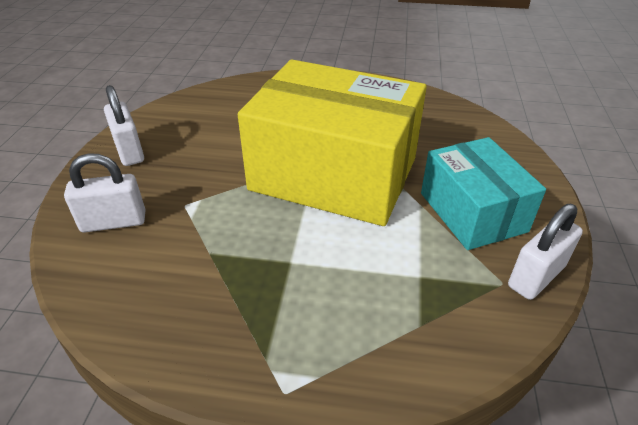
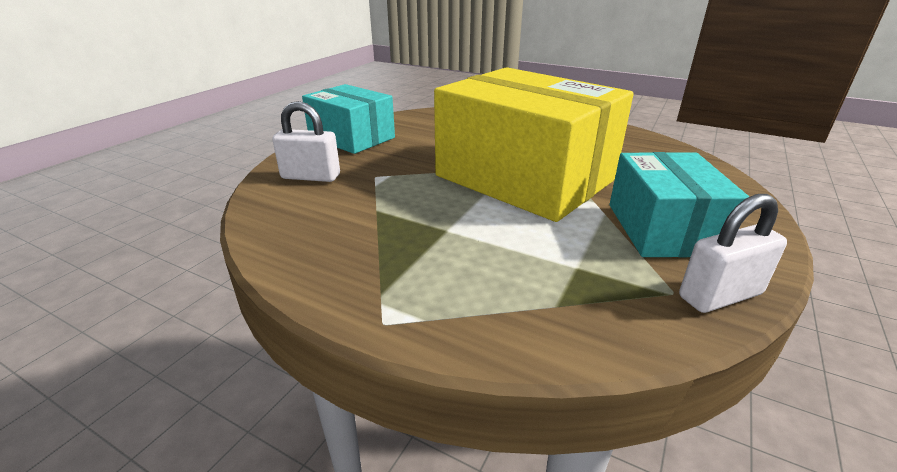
camera: 20 degrees right, 10 degrees down
white padlock [104,85,144,166] -> turquoise box [302,84,395,154]

